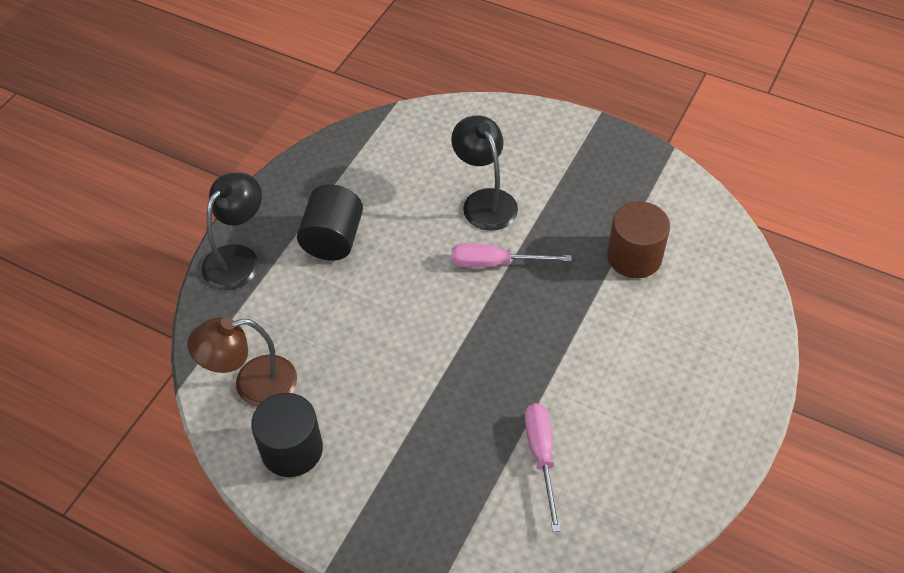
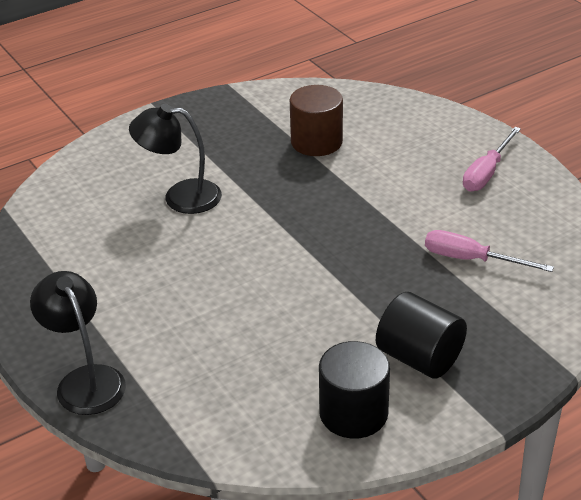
camera: 60 degrees left, 15 degrees down
brown lamp [187,317,297,407] -> none
black cylinder [297,184,363,260] -> black cylinder moved to [376,292,467,379]
pink screwdriver [451,243,572,268] -> pink screwdriver moved to [463,127,521,192]

